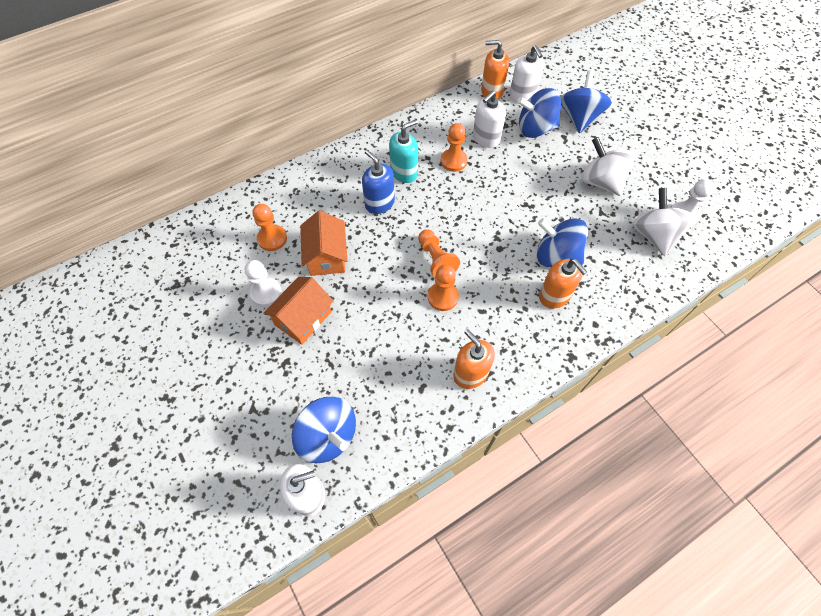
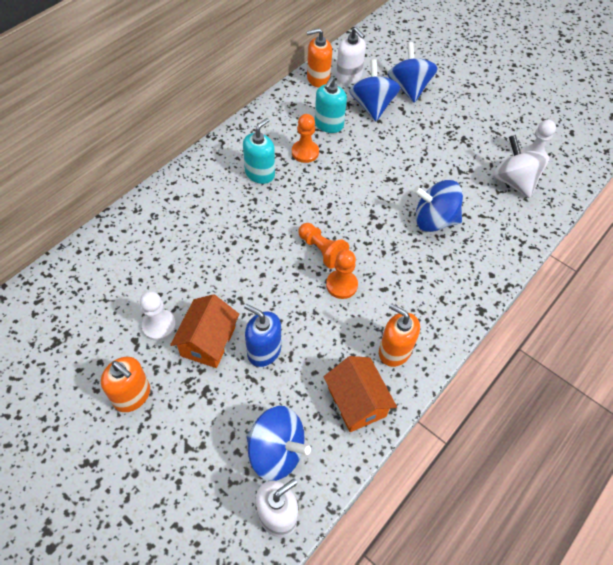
camera: 20 degrees left, 5 degrees down
orange pawn [253,204,287,251] -> none
orange house [300,210,348,276] -> orange house moved to [324,356,397,432]
blue soap dispenser [362,150,395,214] -> blue soap dispenser moved to [244,304,281,367]
white soap dispenser [473,91,506,148] -> turquoise soap dispenser [315,76,347,133]
blue spinning top [517,88,561,138] -> blue spinning top turned 105 degrees clockwise [349,59,400,121]
orange soap dispenser [539,259,587,308] -> orange soap dispenser moved to [101,357,150,412]
white spinning top [581,137,635,196] -> none

